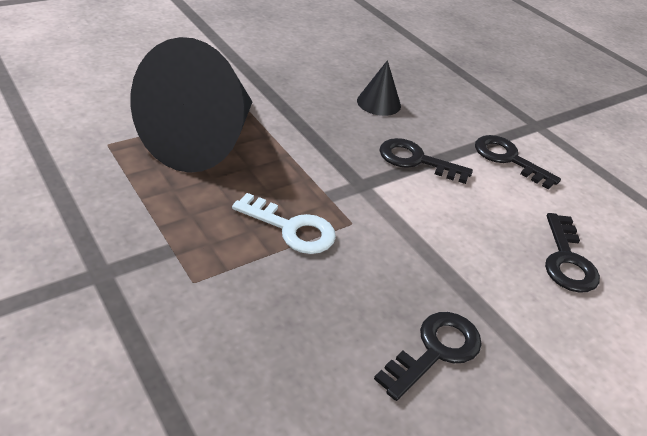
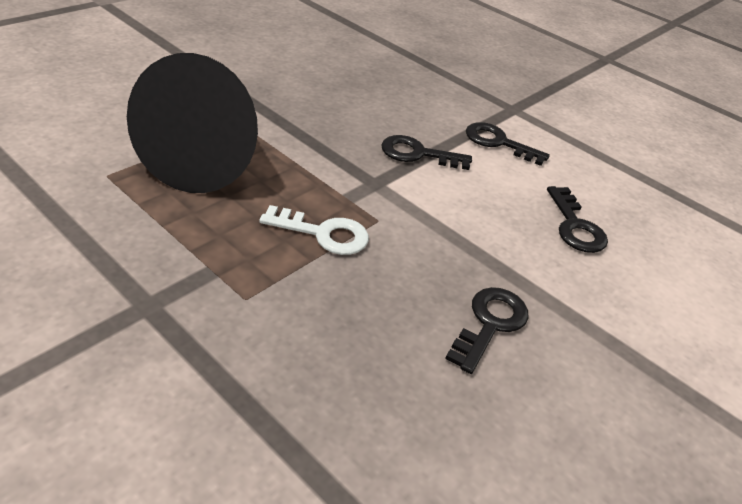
camera: 15 degrees left, 0 degrees up
black cone [357,60,401,116] -> none

